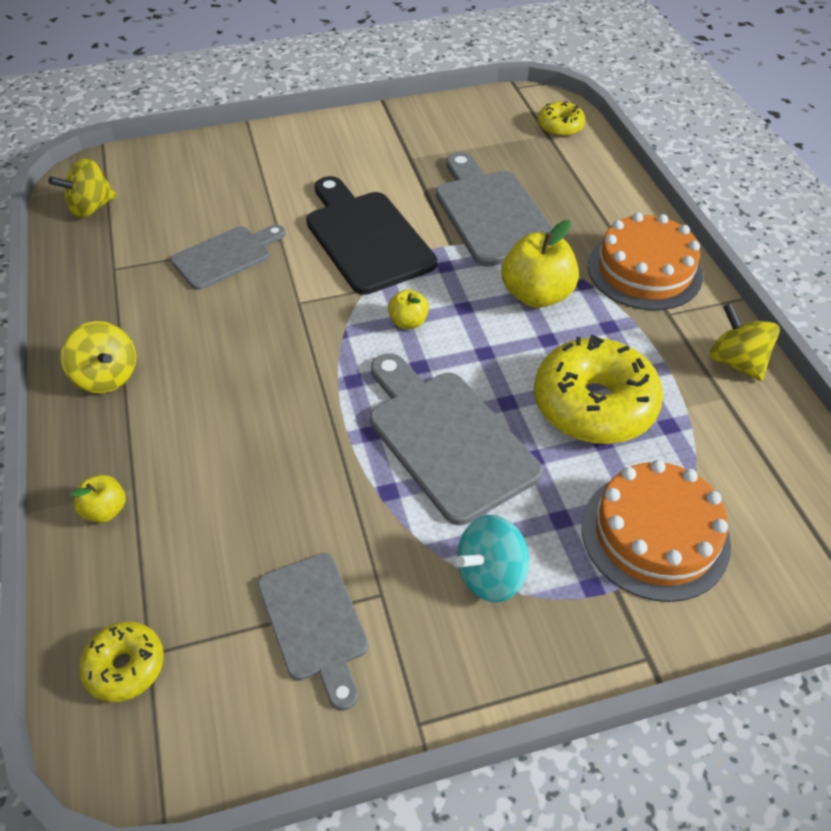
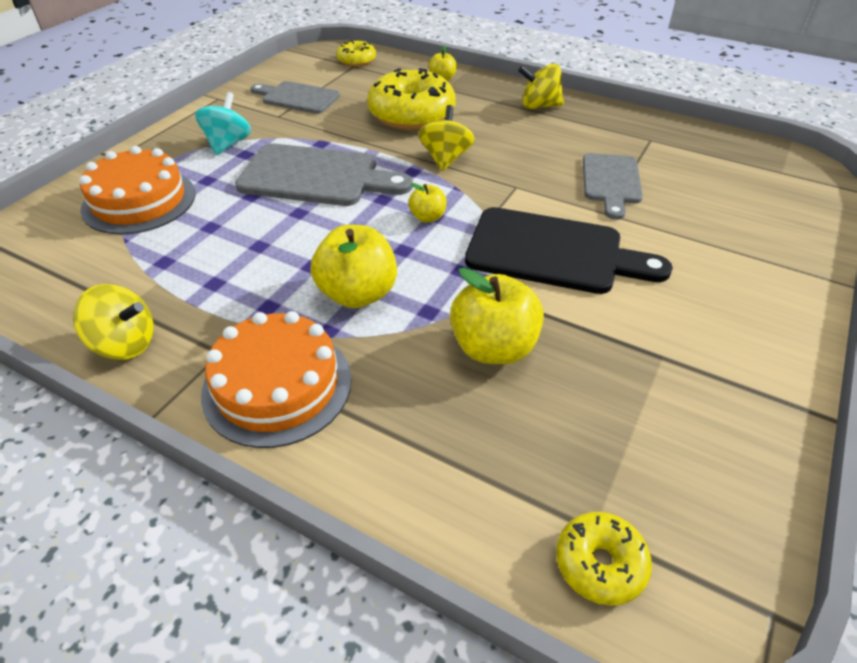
camera: 135 degrees right, 5 degrees down
yellow spinning top [49,158,117,218] -> yellow spinning top moved to [418,105,475,171]
grey cutting board [436,152,553,267] -> yellow apple [450,268,544,364]
yellow donut [534,335,663,444] -> yellow donut moved to [367,68,456,130]

